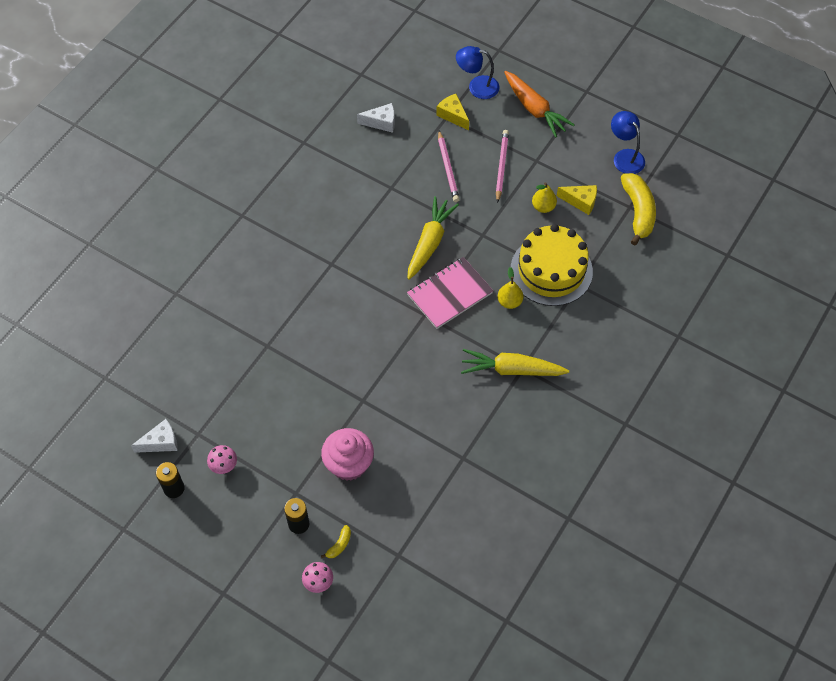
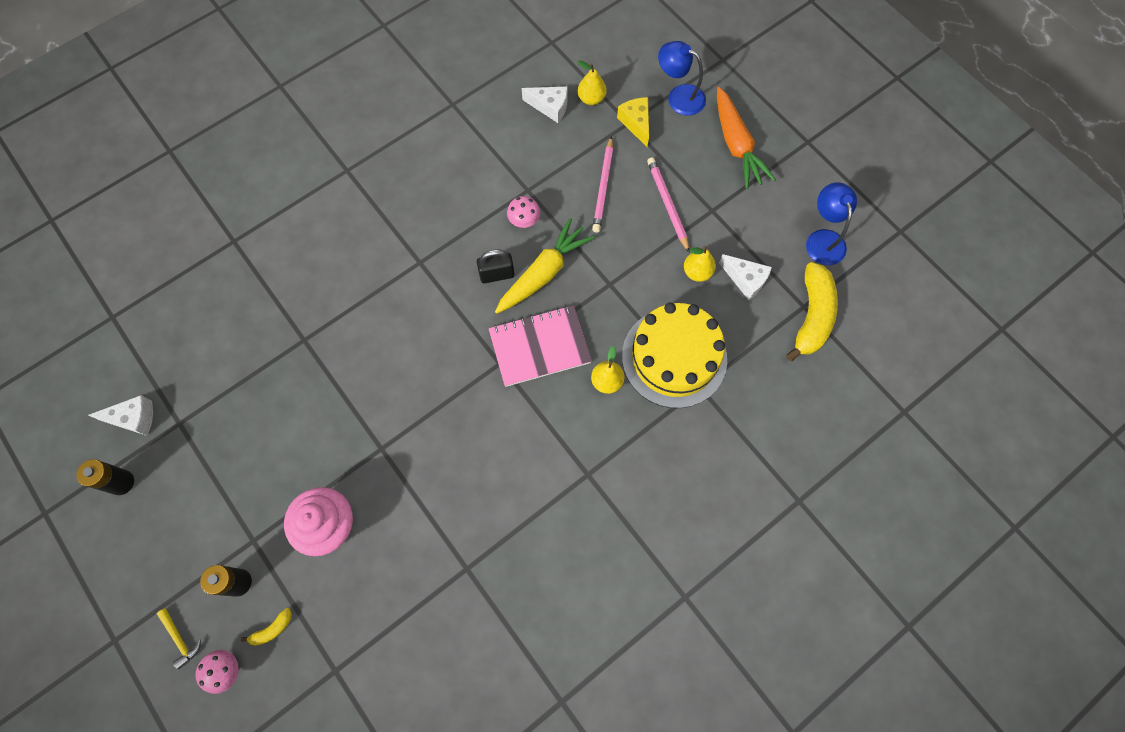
camera: 20 degrees right, 10 degrees up
pink mushroom [207,445,237,474] -> pink mushroom moved to [507,196,540,228]
yellow carrot [461,349,569,376] -> none
pink pencil [496,130,509,203] -> pink pencil turned 45 degrees counterclockwise [647,157,690,253]
yellow cheese [557,185,597,215] -> white cheese [719,254,772,300]
none -> yellow hammer [157,608,201,669]
none -> black padlock [477,249,515,283]
none -> yellow pear [578,60,607,105]

